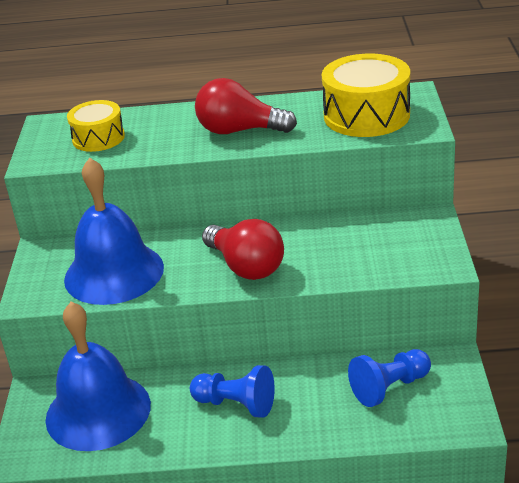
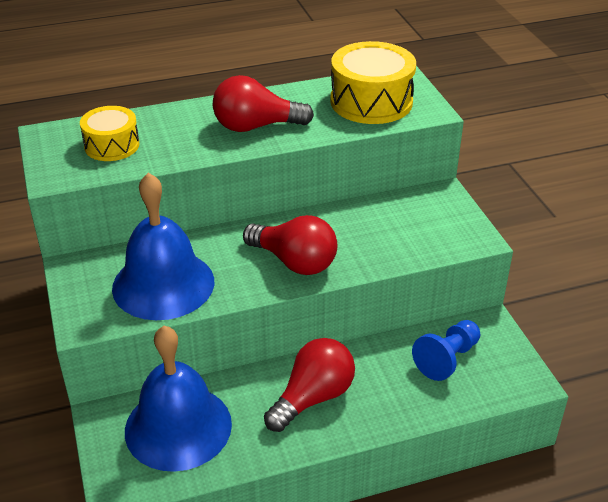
camera: 20 degrees left, 5 degrees up
blue pawn [190,365,275,418] -> red light bulb [264,338,355,432]

